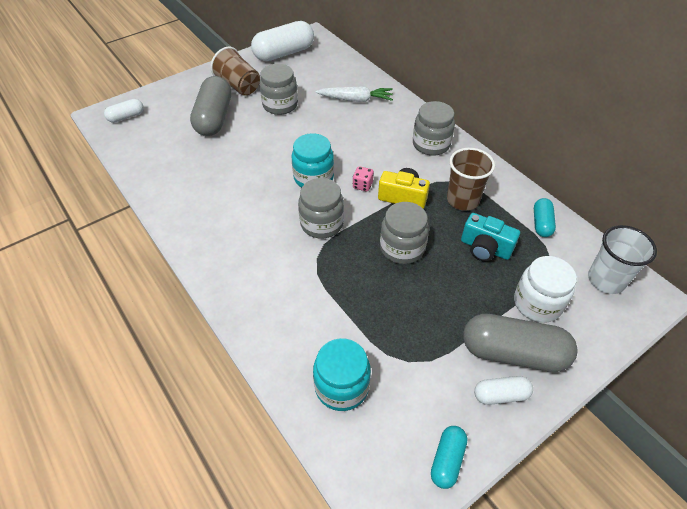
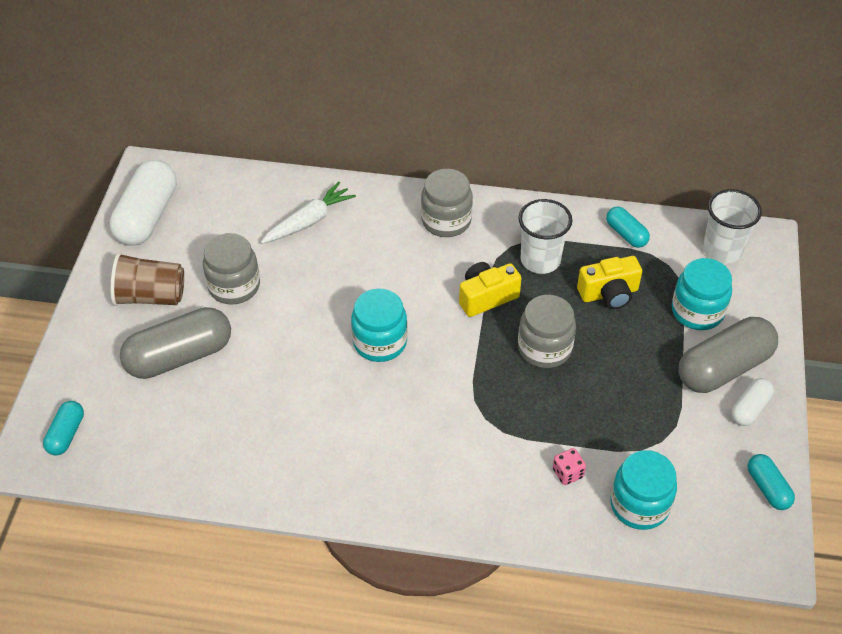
camera: 45 degrees left, 0 degrees up
white capsule [104,99,144,123] -> turquoise capsule [43,401,84,456]
grey capsule [190,76,231,136] -> grey capsule turned 75 degrees counterclockwise [120,307,231,379]
grey jar [298,178,344,238] -> none
pink dice [353,166,374,191] -> pink dice moved to [553,448,586,485]
brown cup [447,148,495,211] -> white cup [518,199,573,274]
turquoise camera [461,213,520,261] -> yellow camera [577,256,642,309]
white jar [514,256,577,323] -> turquoise jar [672,258,732,330]

